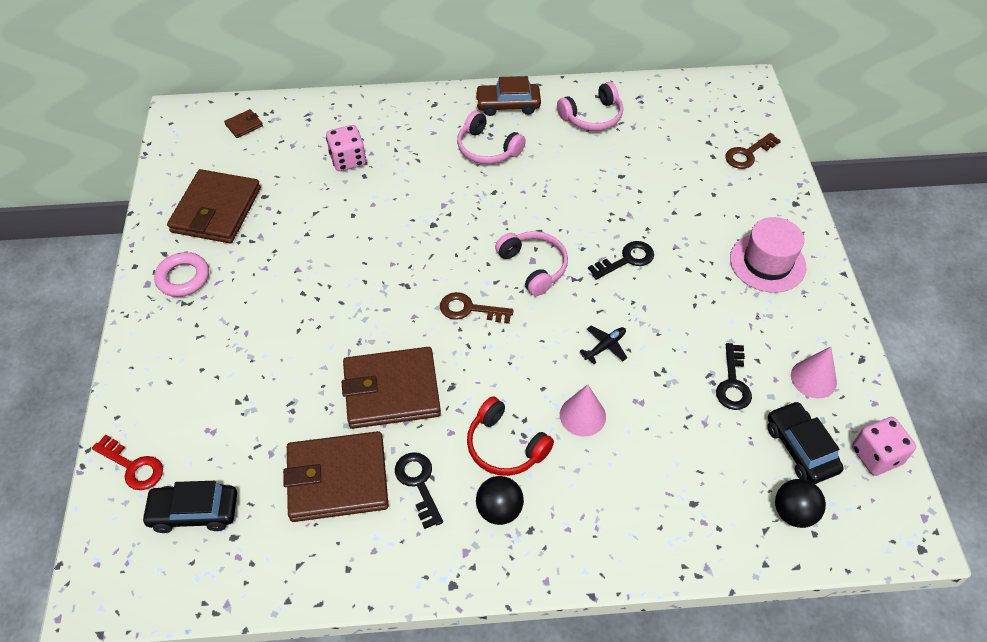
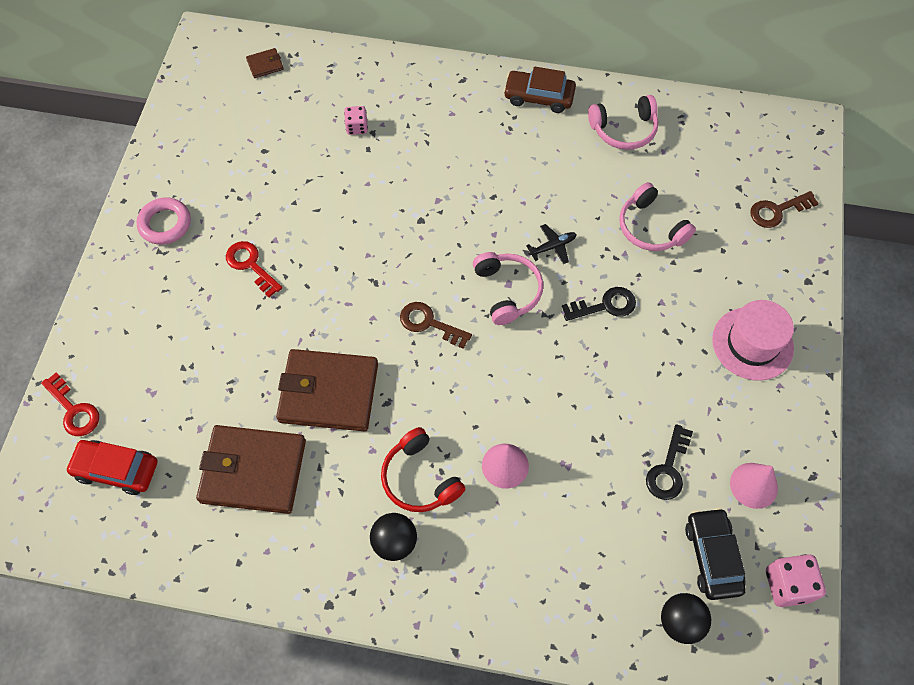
camera: 15 degrees right, 10 degrees up
black car [141,481,237,533] -> red car [66,440,157,495]
brown wallet [167,169,261,243] -> none
pink dice [326,125,366,171] -> pink dice [344,106,368,135], size x0.64
black key [395,452,443,529] -> none
pink headphones [457,111,526,164] -> pink headphones moved to [619,182,696,251]
black plane [580,326,627,364] -> black plane moved to [526,224,577,264]
none -> red key [226,241,283,297]

